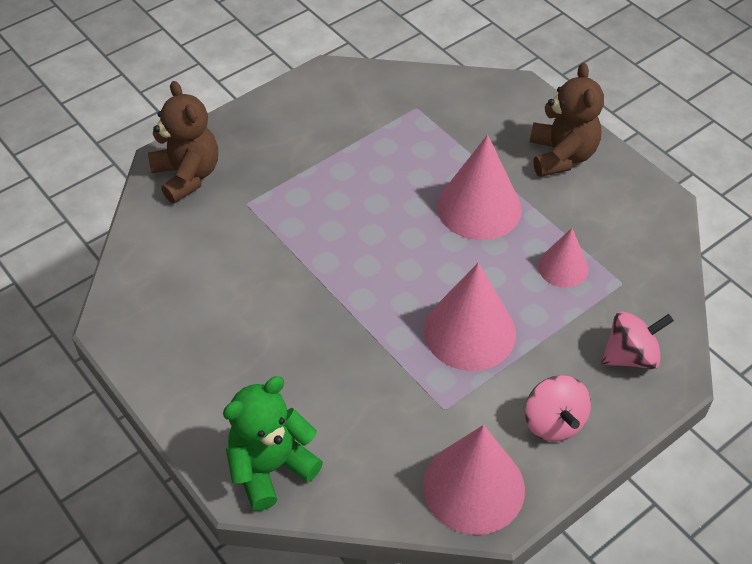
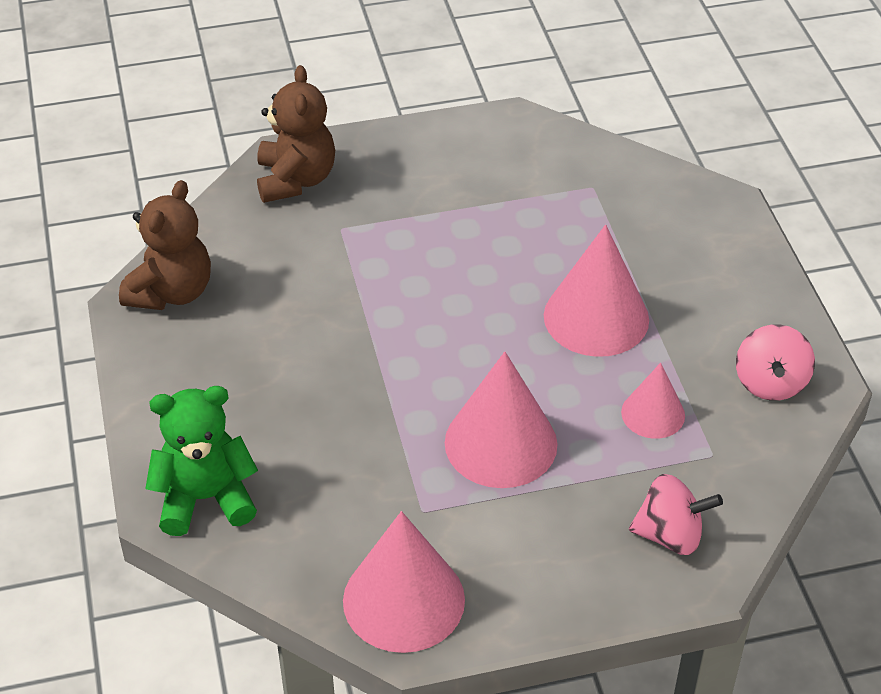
camera: 25 degrees right, 5 degrees down
pink spinning top [525,375,591,442] -> pink spinning top moved to [736,324,815,401]
brown teddy bear [530,63,604,177] -> brown teddy bear moved to [119,180,211,310]

